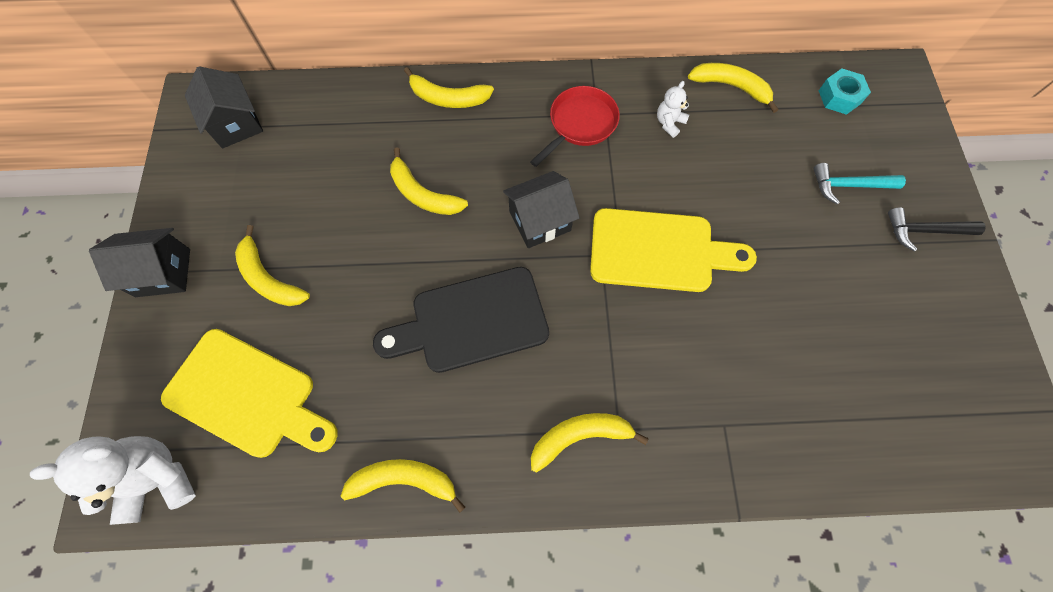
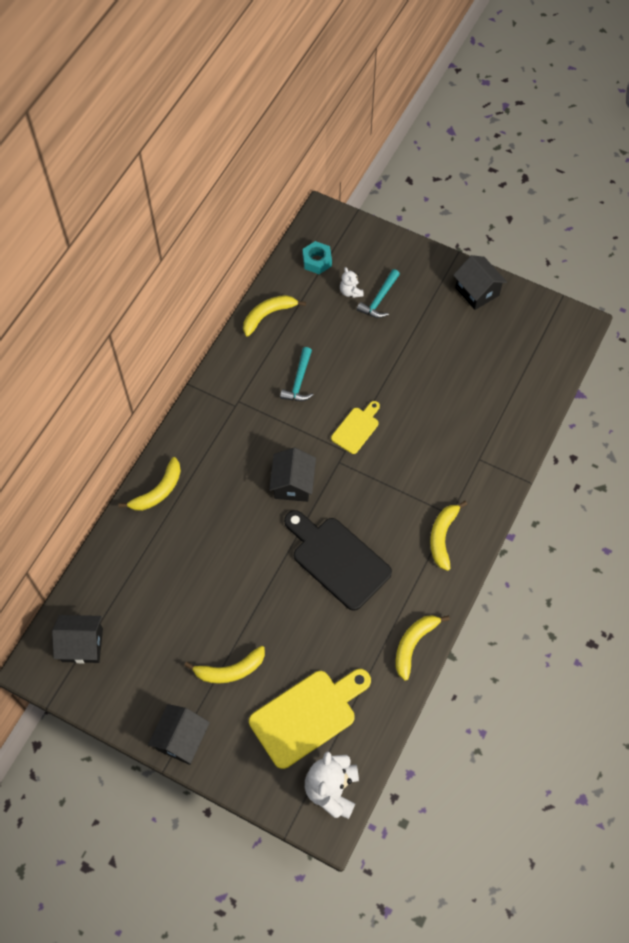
camera: 60 degrees left, 5 degrees down
black cutting board [373,267,549,373] -> black cutting board turned 120 degrees clockwise [284,510,392,611]
yellow banana [390,147,468,215] -> none
red pan [530,86,620,167] -> none
yellow cutting board [590,208,757,292] -> yellow cutting board [331,401,380,454], size x0.54
white teddy bear [657,81,689,138] -> white teddy bear moved to [340,267,364,298]
black hammer [888,207,986,251] -> none
none -> turquoise hammer [280,347,313,401]
none -> black house [453,255,507,310]

